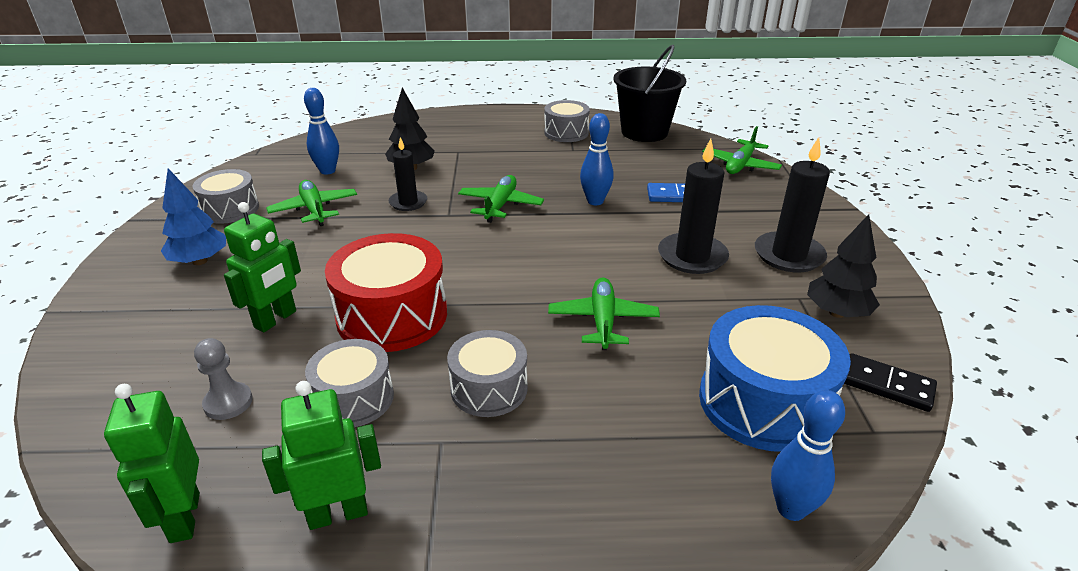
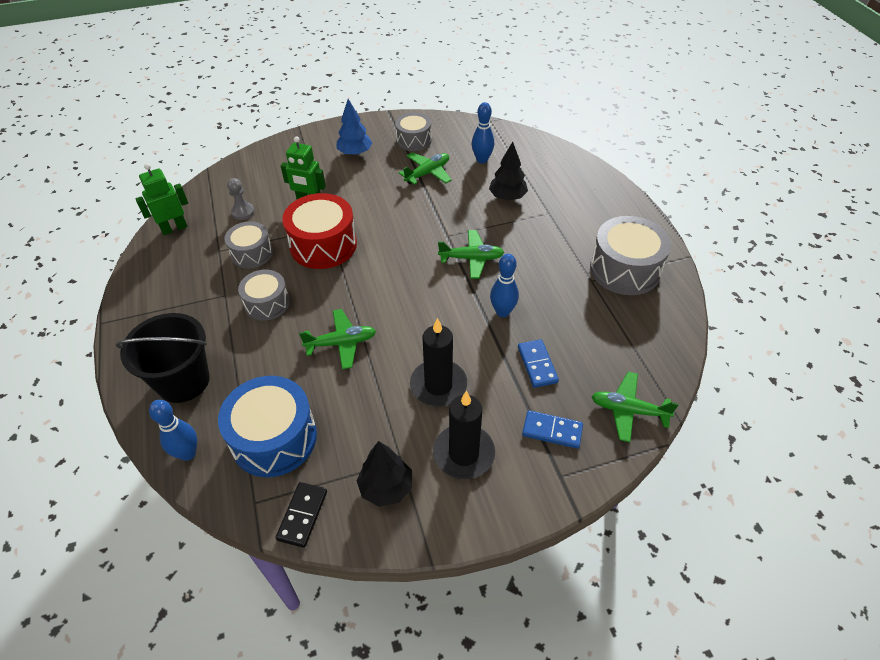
camera: 75 degrees right, 15 degrees up
green robot [262,381,381,530] -> none
black candle [388,137,427,211] -> none
grey drum [544,100,590,142] -> grey drum [590,216,671,295], size x1.62
black bucket [613,45,686,142] -> black bucket moved to [116,313,210,403]
none -> blue domino [522,410,583,449]

